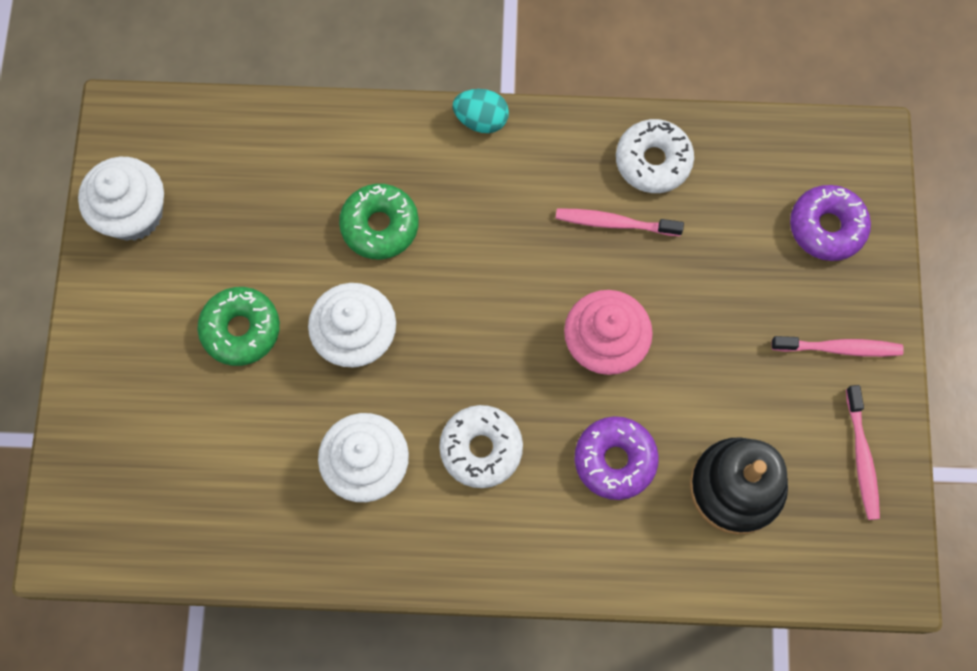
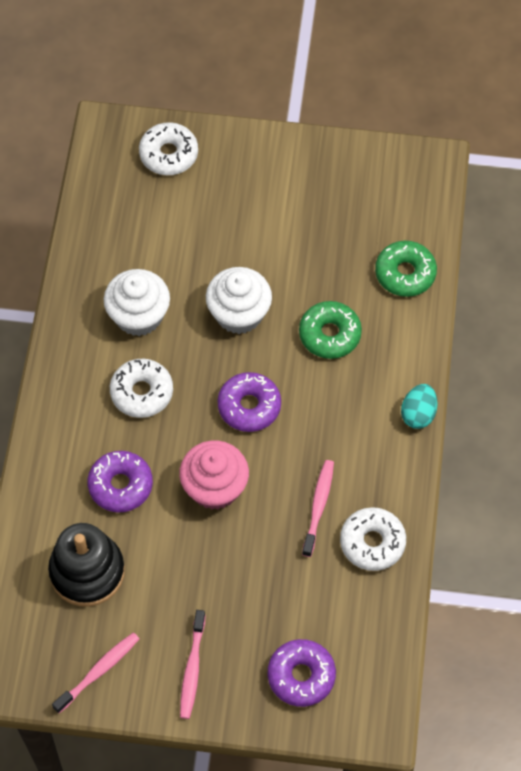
camera: 95 degrees right, 10 degrees down
white cupcake [78,157,164,241] -> none
green donut [197,287,280,366] -> green donut moved to [375,241,437,297]
pink toothbrush [846,385,880,520] -> pink toothbrush turned 135 degrees clockwise [52,632,139,713]
none -> white donut [139,122,198,175]
none -> purple donut [217,372,281,432]

